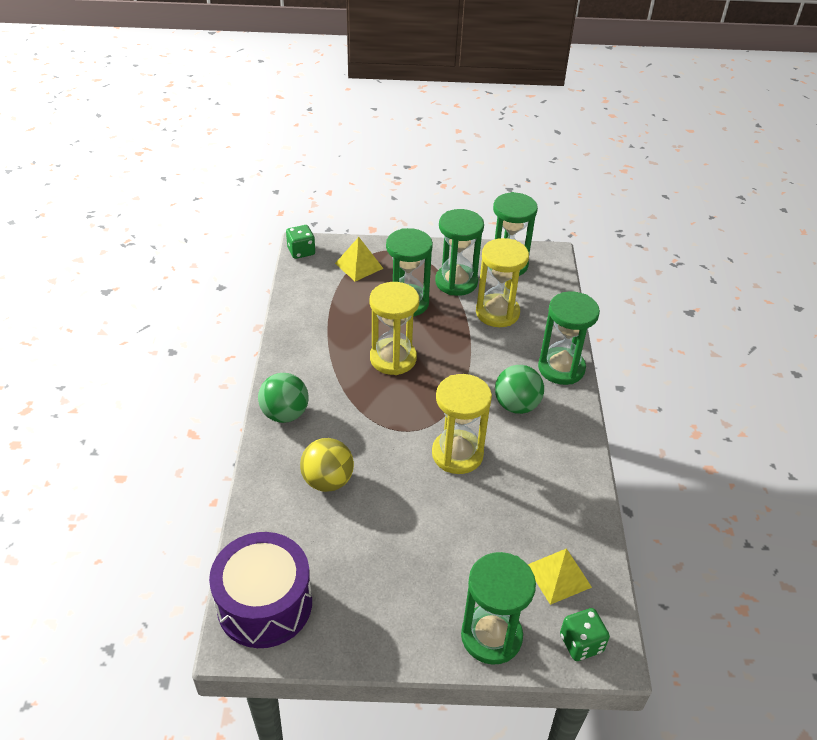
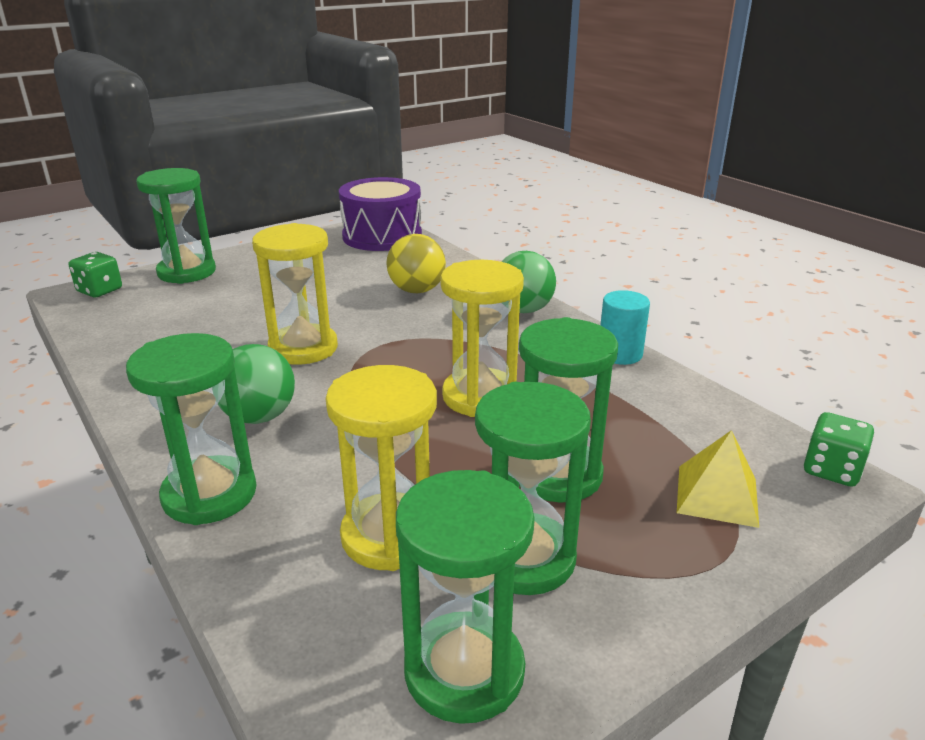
camera: 145 degrees right, 15 degrees down
yellow pyramid [528,548,592,605] -> none
none -> turquoise cylinder [600,290,650,365]

